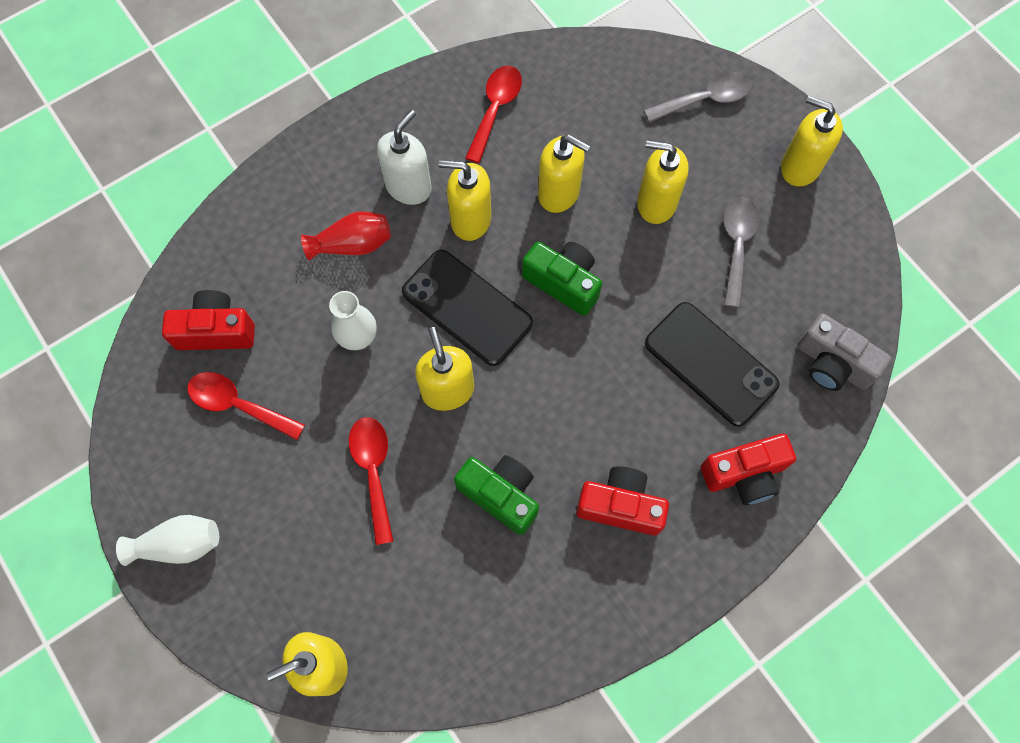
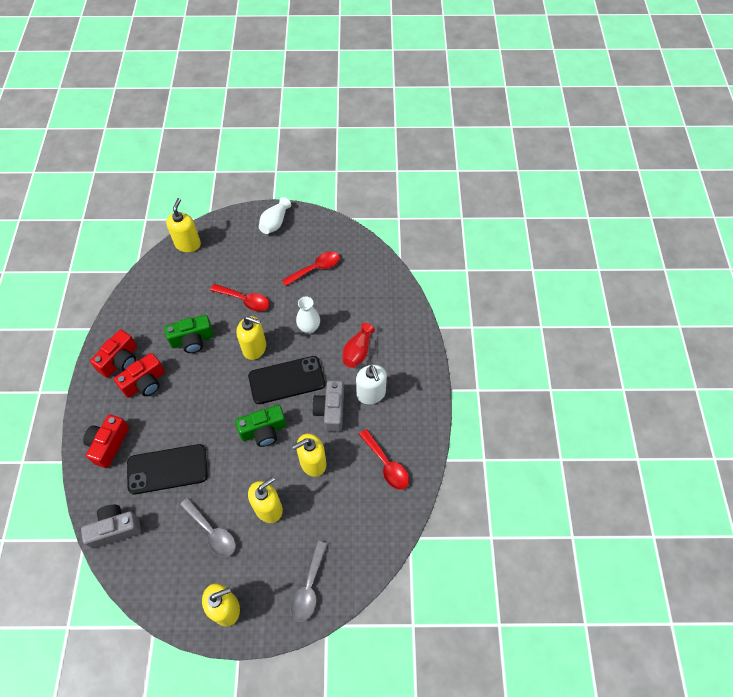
camera: 125 degrees right, 10 degrees down
red camera [162,290,255,350] -> red camera moved to [90,330,137,378]
yellow soap dispenser [439,160,491,241] -> grey camera [312,380,344,432]

